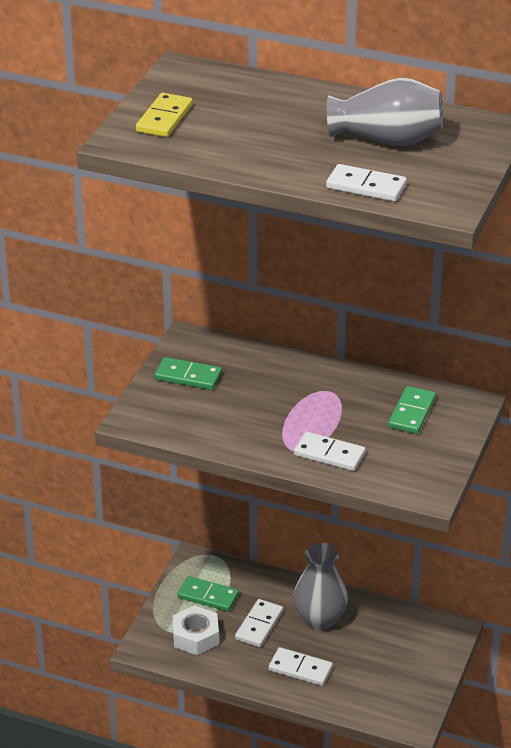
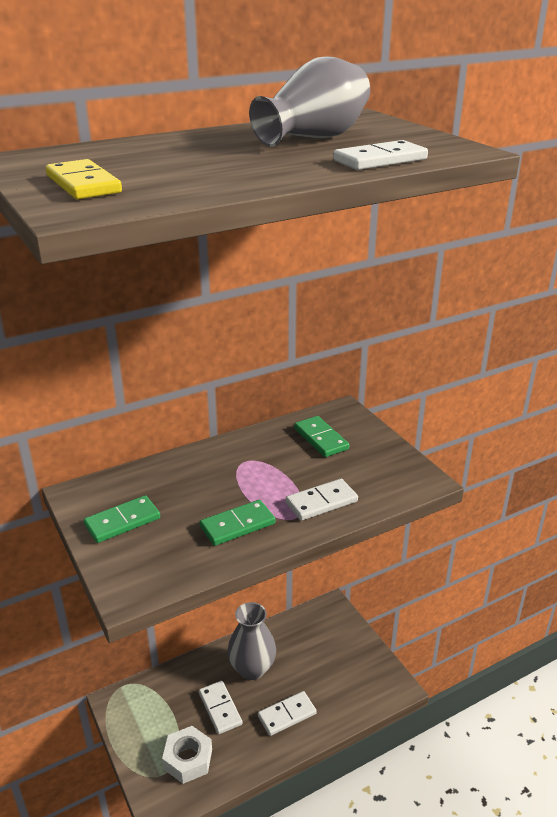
camera: 50 degrees left, 5 degrees down
green domino [177,576,239,611] -> green domino moved to [200,500,275,546]

